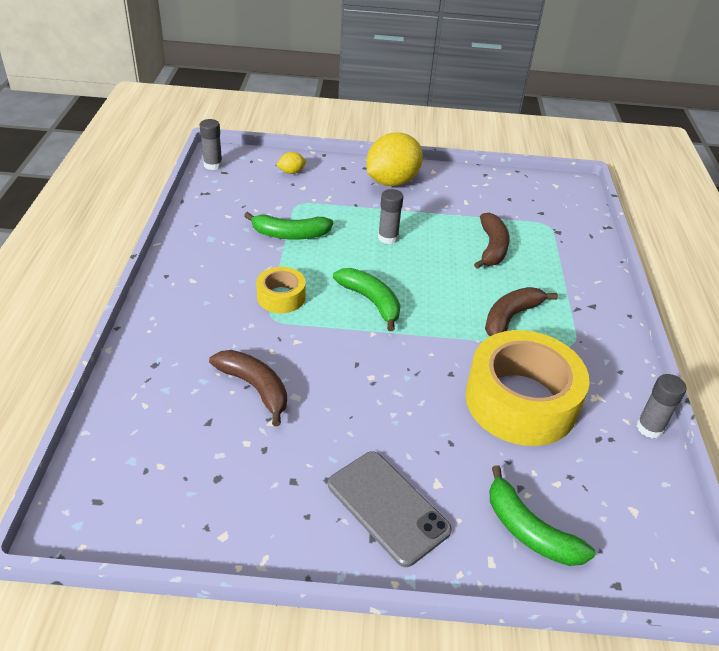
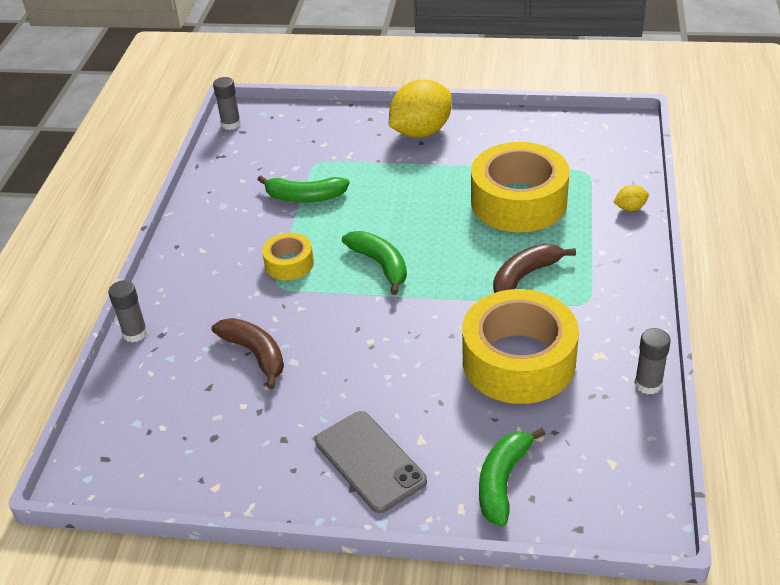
camera: 10 degrees right, 0 degrees up
yellow lemon [276,152,306,174] -> yellow lemon moved to [614,185,649,211]
grey glue stick [378,189,403,244] -> grey glue stick moved to [108,280,148,342]
brown banana [474,213,510,269] -> yellow tape [471,142,570,232]
green banana [490,465,595,566] -> green banana turned 60 degrees clockwise [479,428,545,526]

